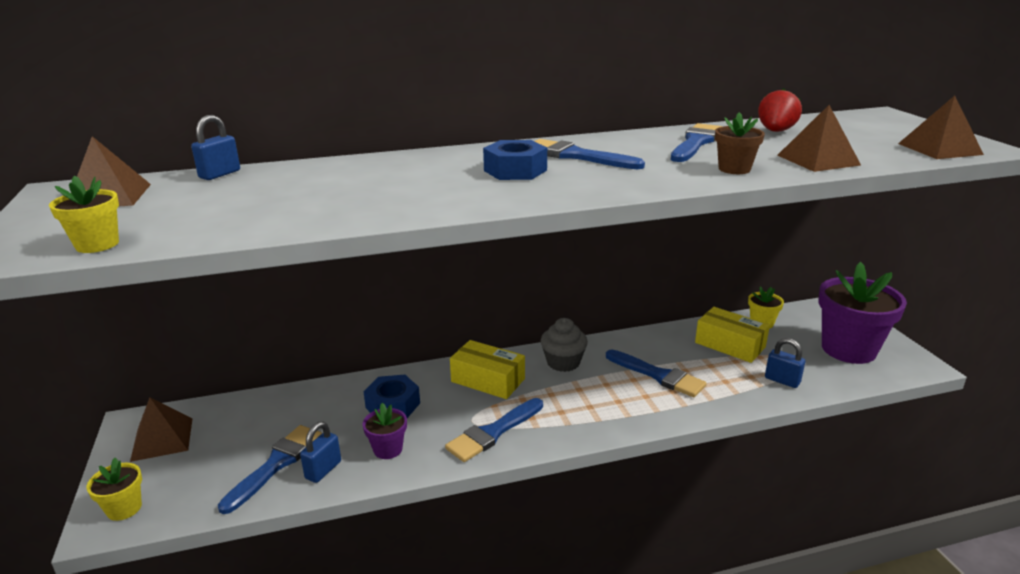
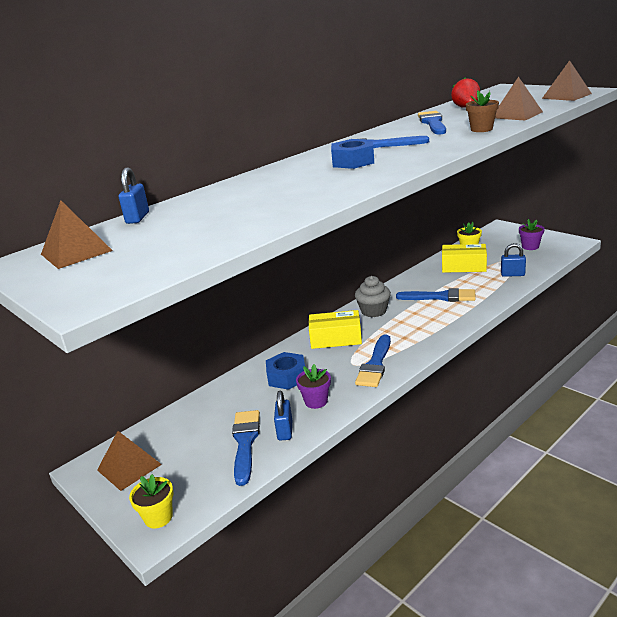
camera: 25 degrees left, 0 degrees up
yellow flower pot [49,176,119,253] -> none
purple flower pot [818,262,907,364] -> purple flower pot [519,219,545,250], size x0.47

